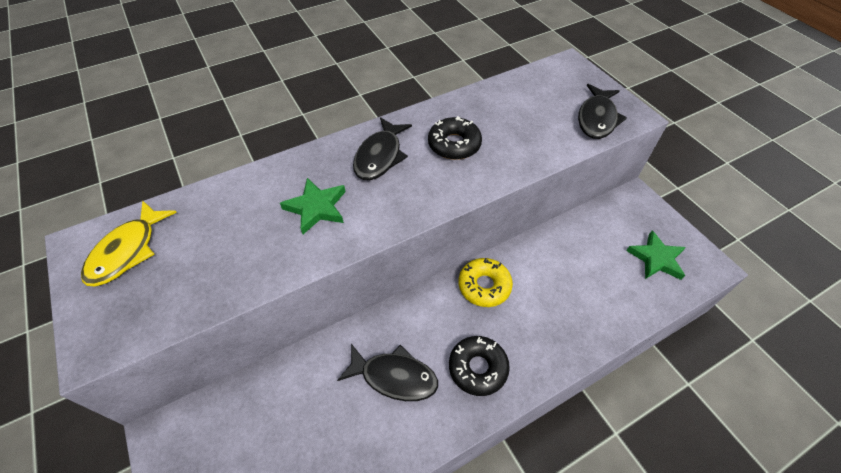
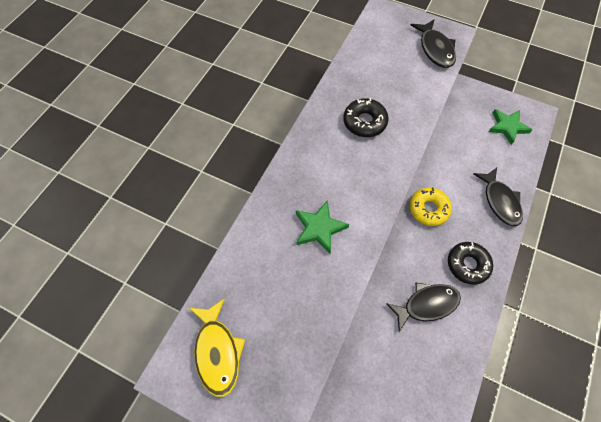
camera: 35 degrees left, 10 degrees up
black fish [353,117,412,180] -> black fish moved to [474,168,523,226]

